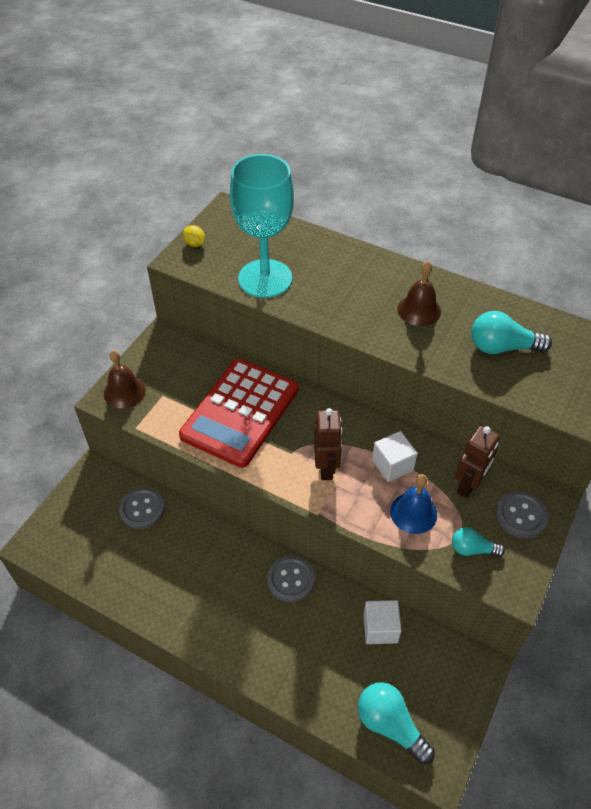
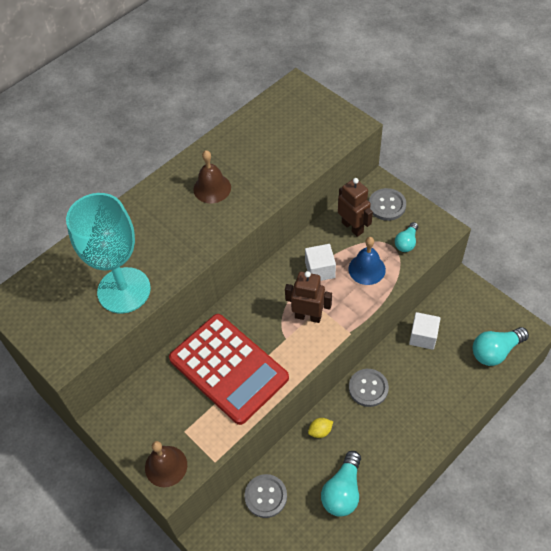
camera: 70 degrees left, 5 degrees up
yellow lemon [183,225,205,247] -> yellow lemon moved to [308,418,333,438]
turquoise light bulb [471,311,552,354] -> turquoise light bulb moved to [321,451,361,517]

